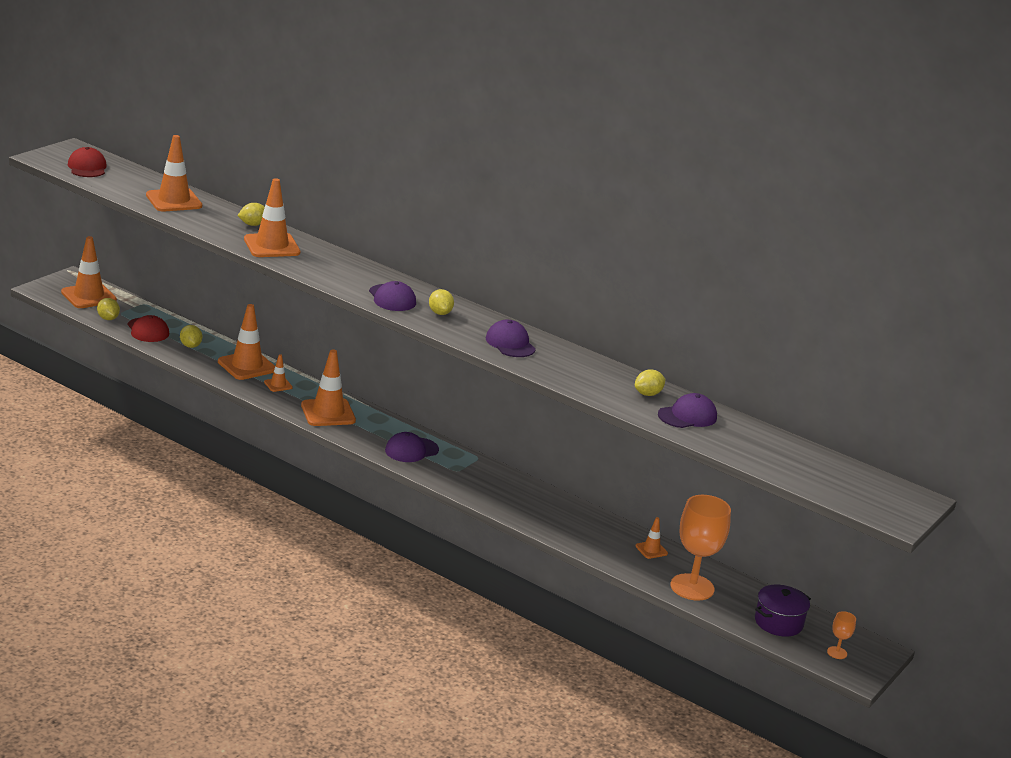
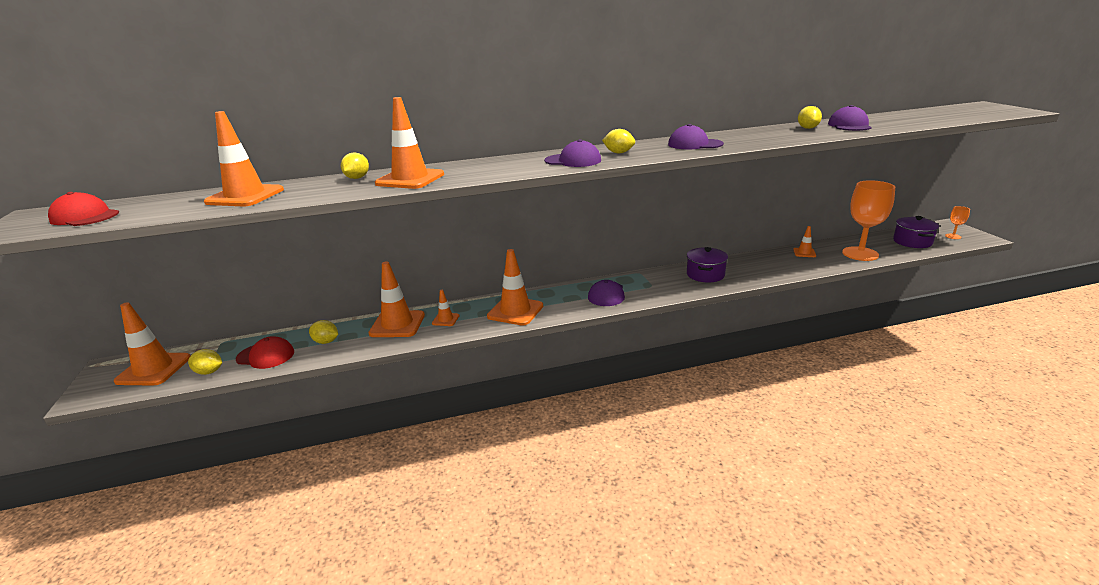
camera: 45 degrees left, 0 degrees up
none -> purple pot [687,247,728,282]

